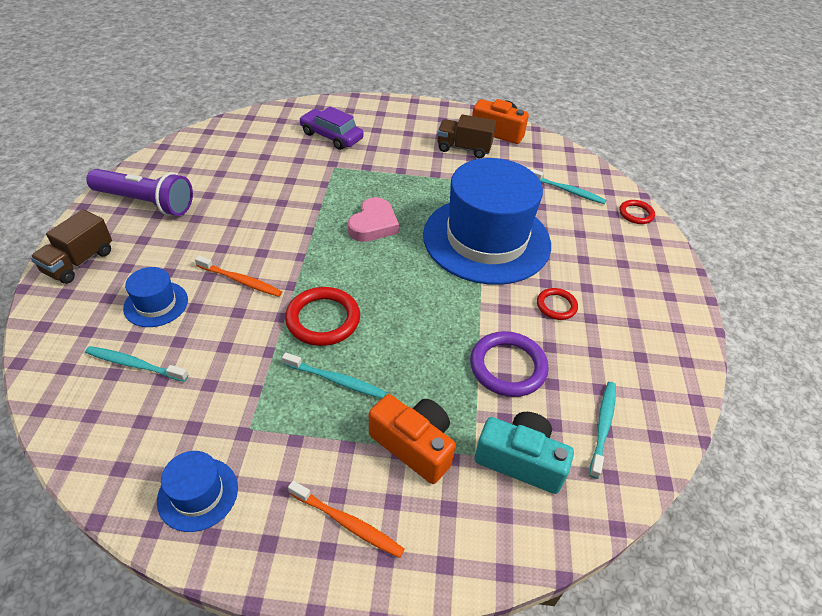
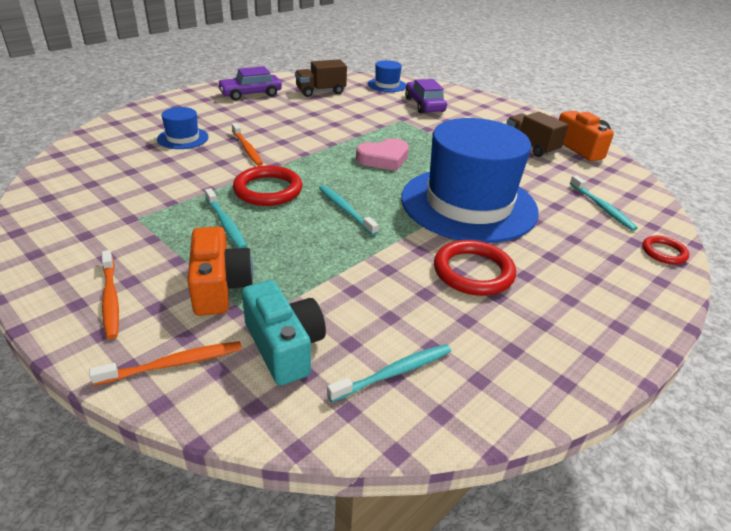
camera: 40 degrees right, 10 degrees down
brown truck [30,209,112,284] -> brown truck moved to [295,59,347,97]
turquoise toothbrush [85,346,188,382] -> turquoise toothbrush moved to [319,185,378,235]
purple flashlight [86,169,193,216] -> purple car [217,66,282,101]
blue hat [157,451,238,532] -> blue hat moved to [368,60,406,92]
purple ring [470,331,549,397] -> none
red ring [537,288,578,320] -> red ring [434,240,516,296], size x1.73
none -> orange toothbrush [89,341,242,385]

